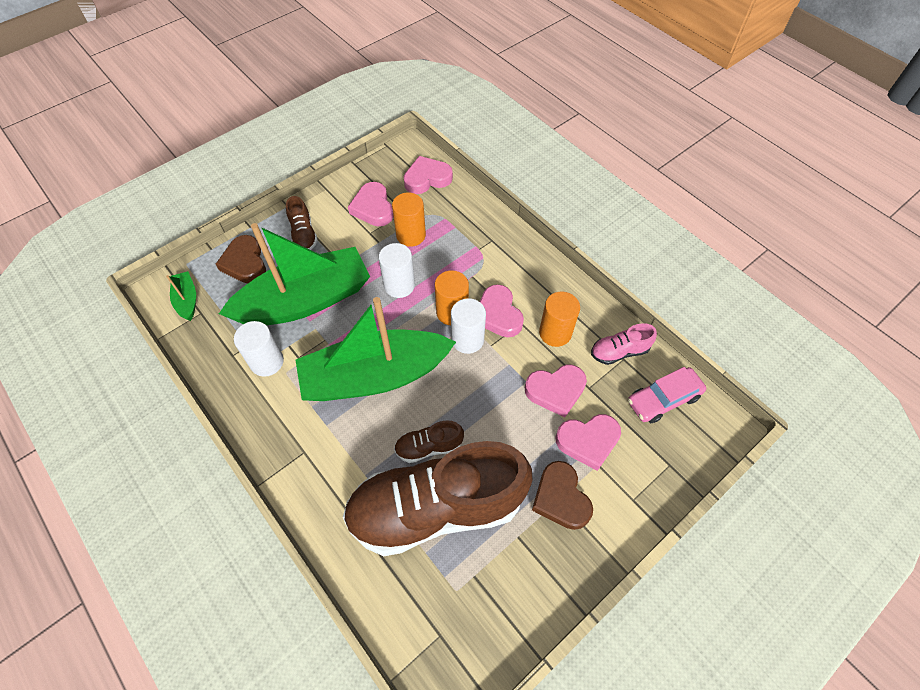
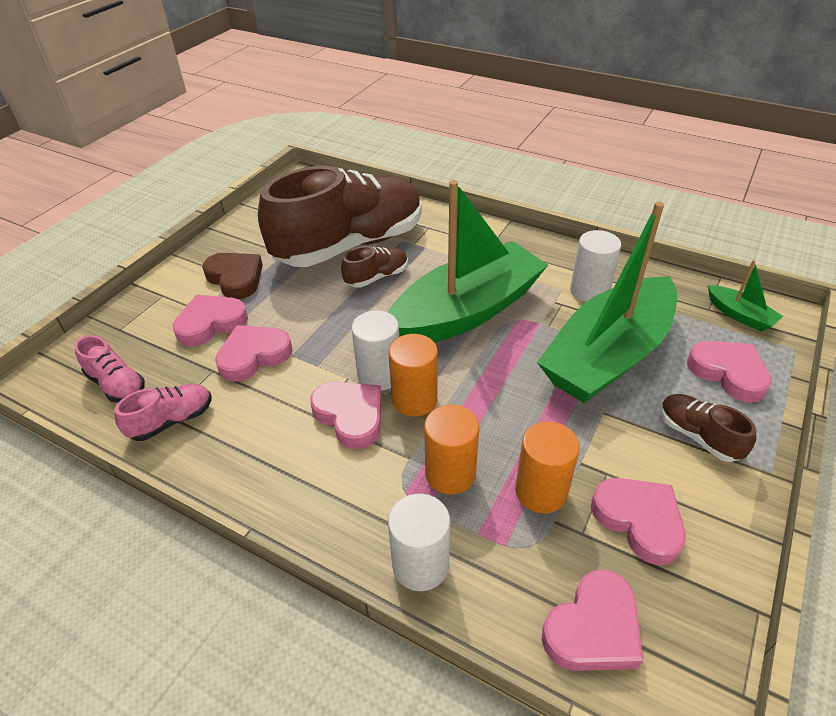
camera: 160 degrees right, 15 degrees down
brown heart [216,235,266,283] -> pink heart [687,341,772,402]
white cylinder [379,243,415,298] -> white cylinder moved to [388,494,450,591]
orange cylinder [539,292,580,347] -> orange cylinder moved to [424,405,479,494]
pink car [628,367,706,423] -> pink shoe [74,335,145,403]

